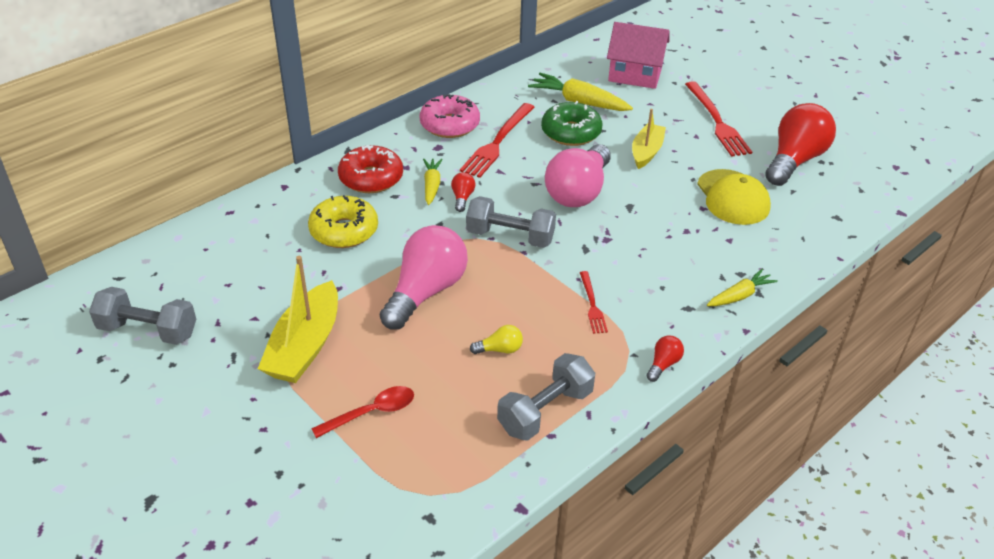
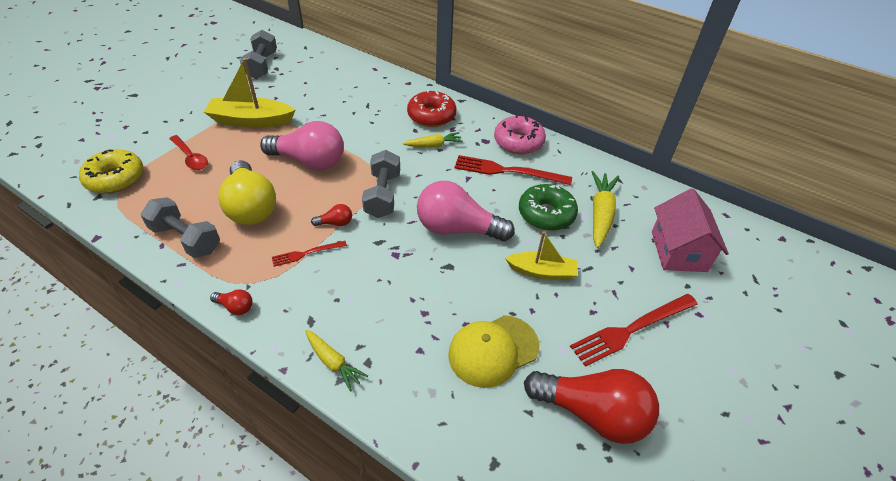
camera: 75 degrees right, 5 degrees up
yellow donut [308,195,378,248] -> yellow donut moved to [79,149,143,194]
red light bulb [451,172,475,212] -> red light bulb moved to [311,204,352,226]
yellow light bulb [470,325,523,354] -> yellow light bulb [218,160,276,225], size x2.39

